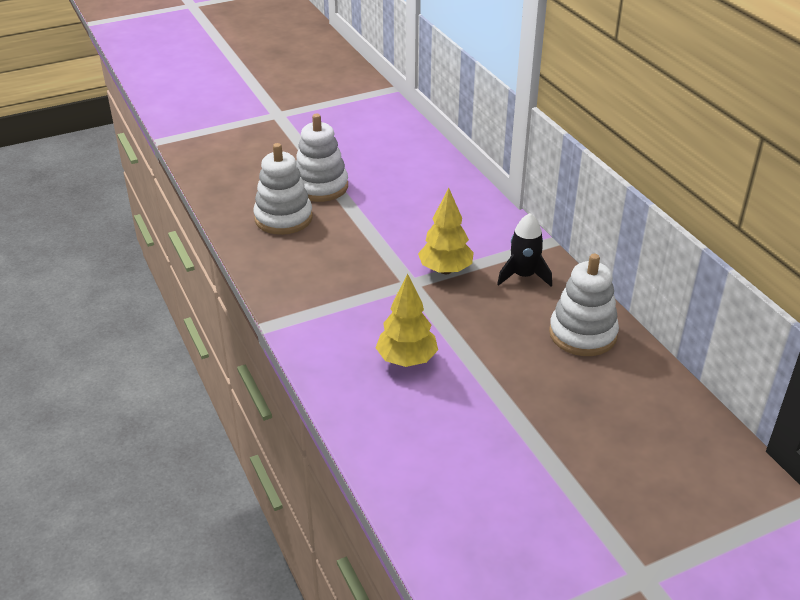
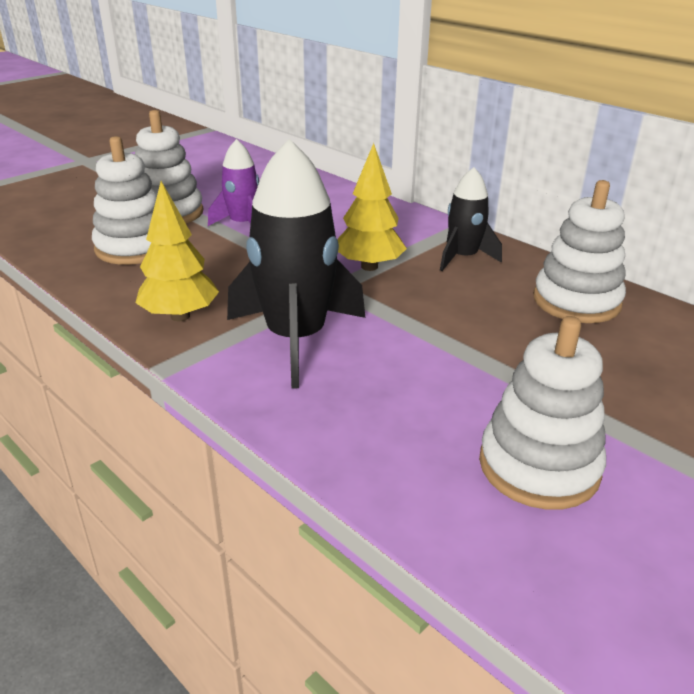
camera: 20 degrees left, 5 degrees down
yellow tree [376,273,438,367] -> yellow tree moved to [135,181,219,321]
none -> purple rocket [208,139,259,226]
none -> black rocket [227,139,365,388]
none -> white stacking toy [479,316,606,510]

